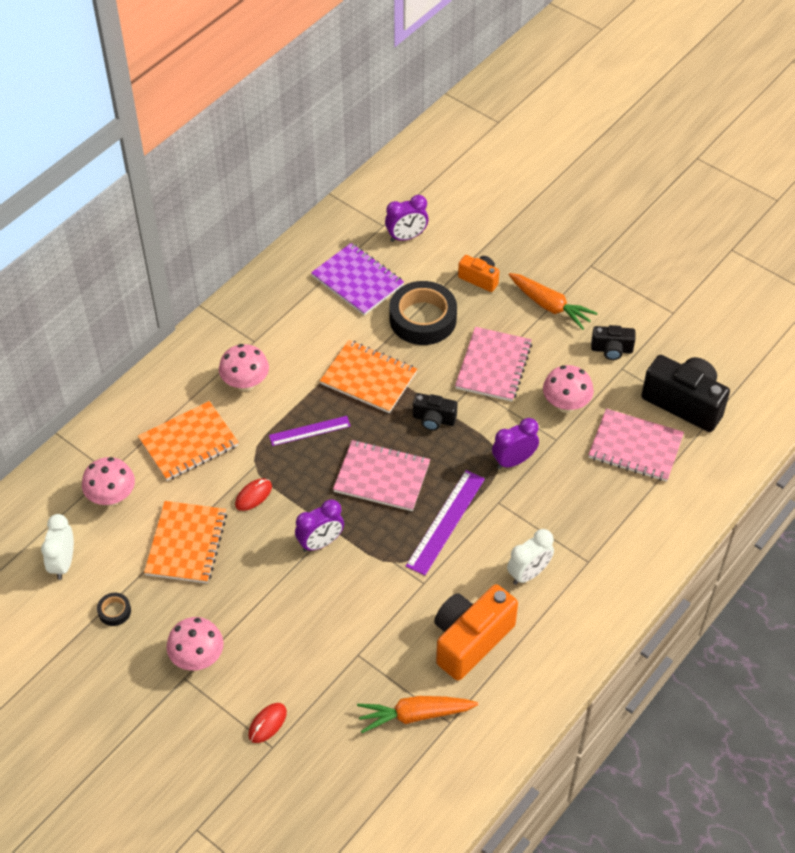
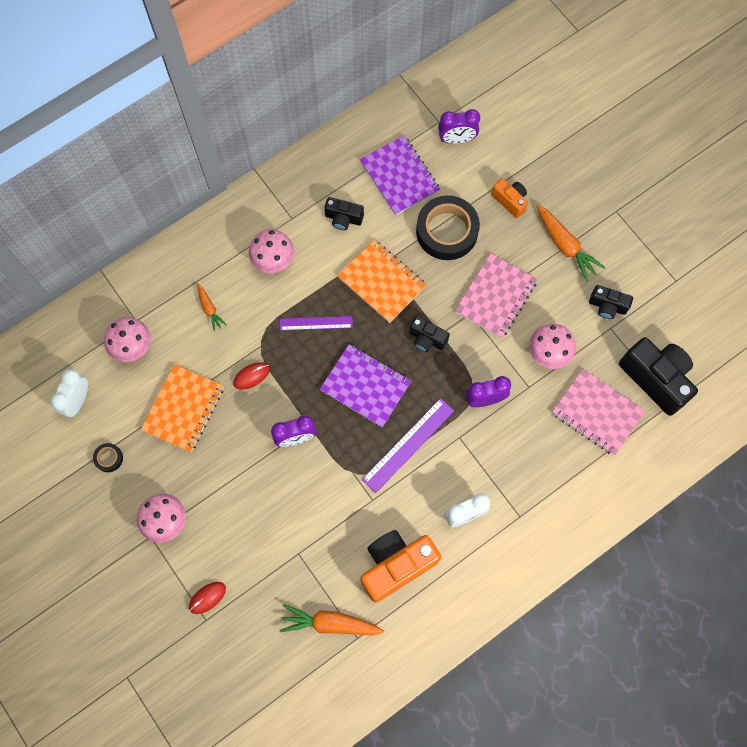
camera: 15 degrees right, 20 degrees up
orange notebook [138,401,239,481] -> orange carrot [197,284,227,331]
pink notebook [333,440,430,511] -> purple notebook [320,344,412,427]
none -> black camera [324,197,364,230]

